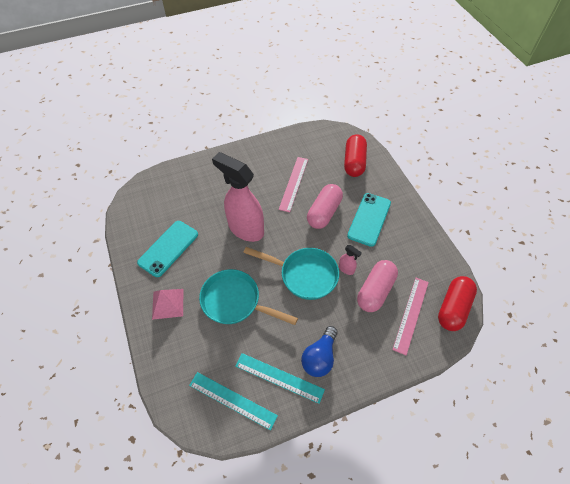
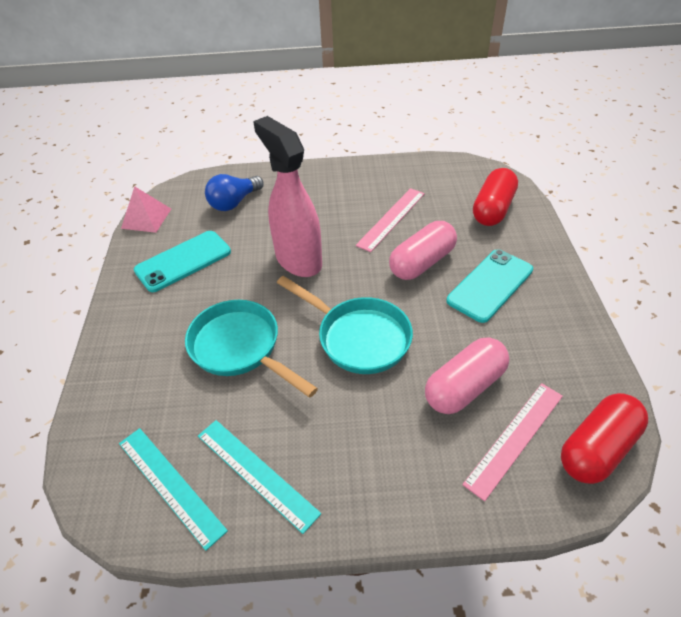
camera: 20 degrees right, 10 degrees down
pink pyramid [152,289,183,320] -> pink pyramid moved to [121,186,171,233]
blue light bulb [301,326,338,377] -> blue light bulb moved to [205,174,264,211]
pink spray bottle [339,245,362,275] -> none

